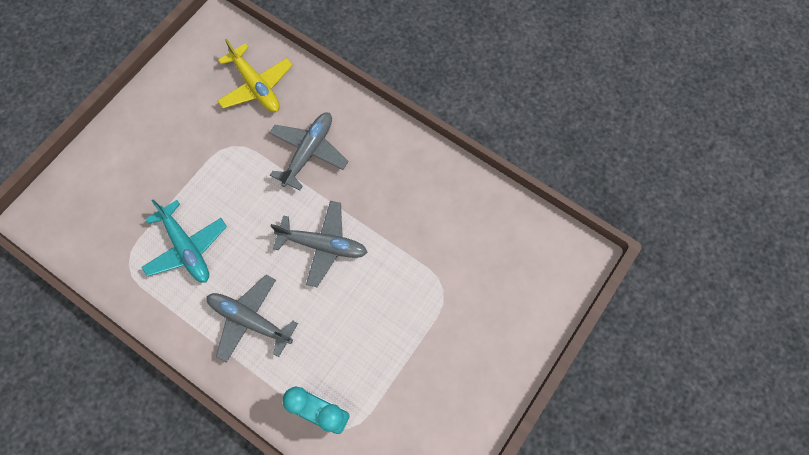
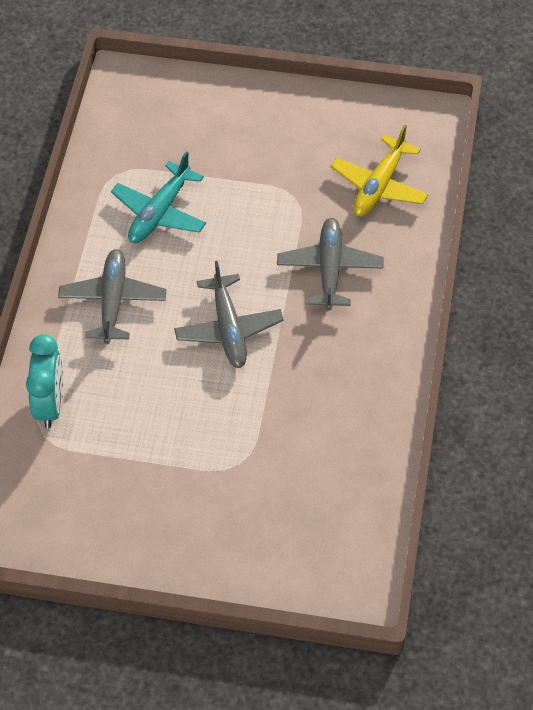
camera: 65 degrees right, 15 degrees down
grey plane [269,113,348,191] -> grey plane turned 90 degrees counterclockwise [277,218,383,310]

